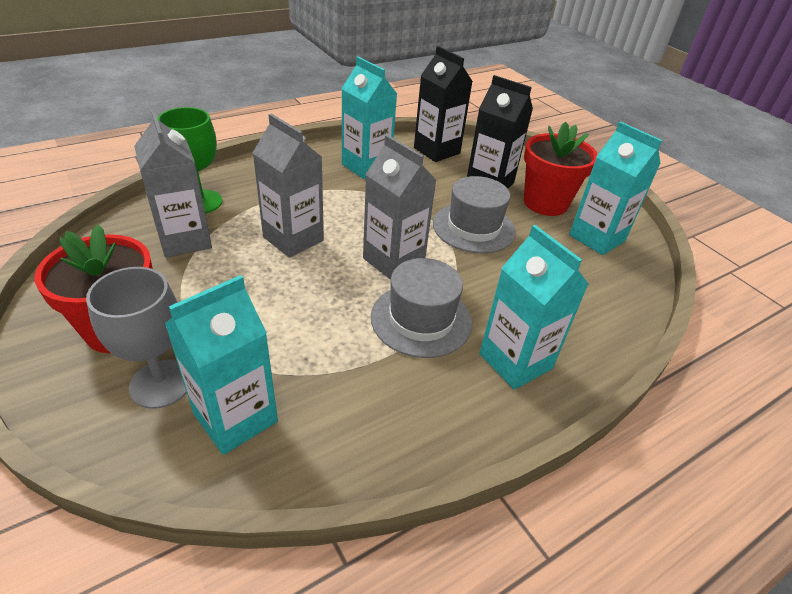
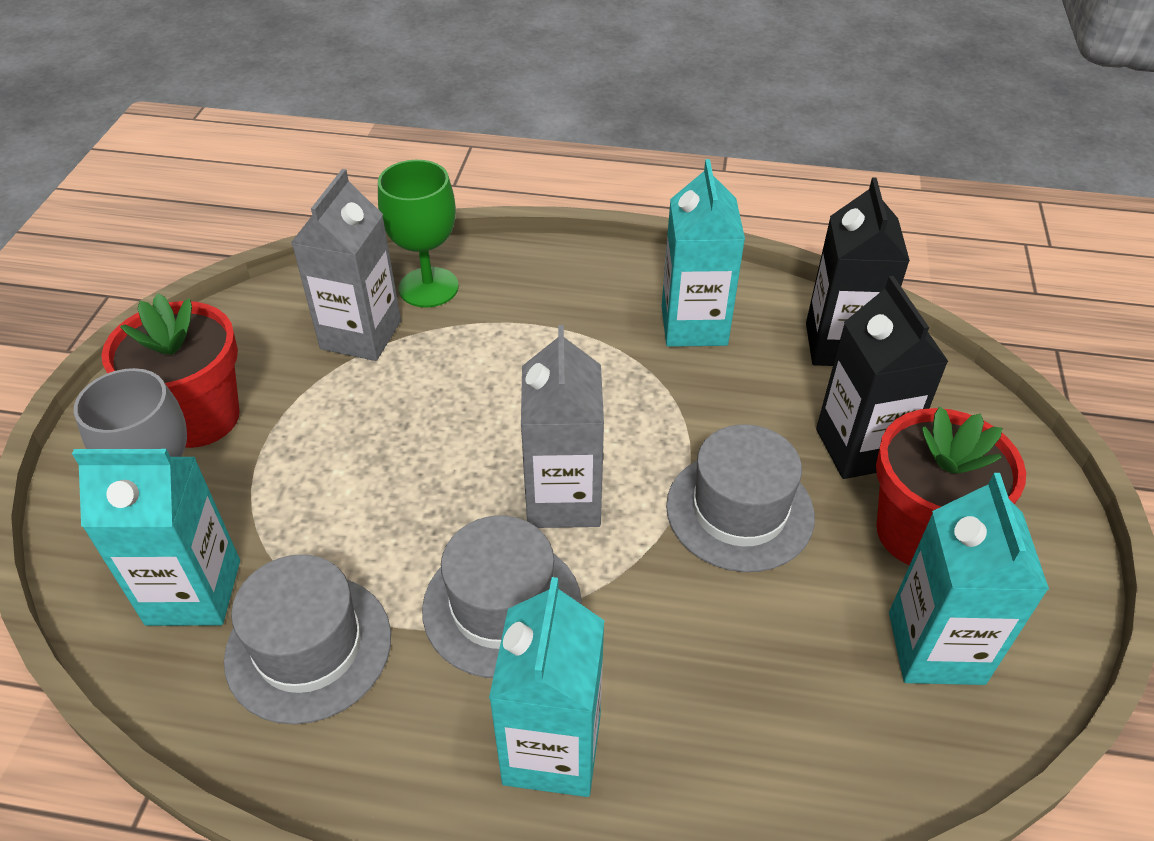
camera: 45 degrees right, 5 degrees up
grey carton [253,114,324,258] -> none
none -> grey hat [224,554,391,724]

